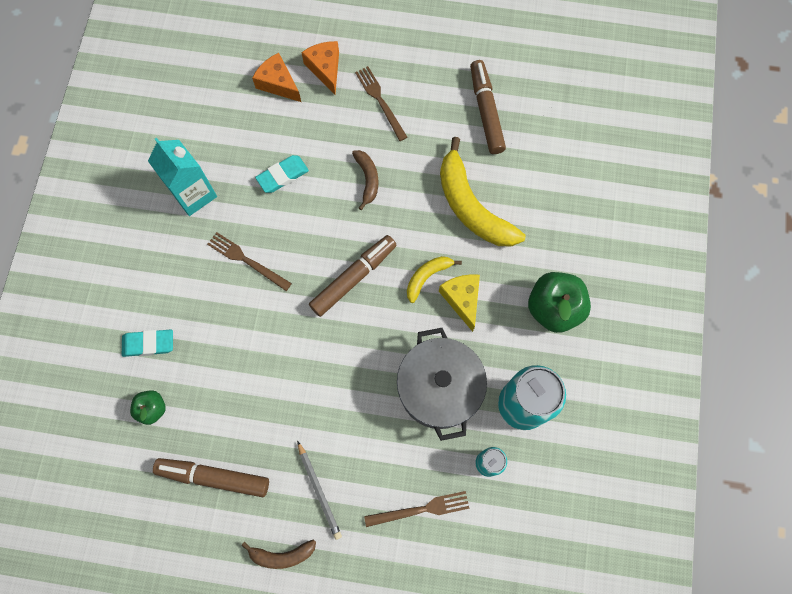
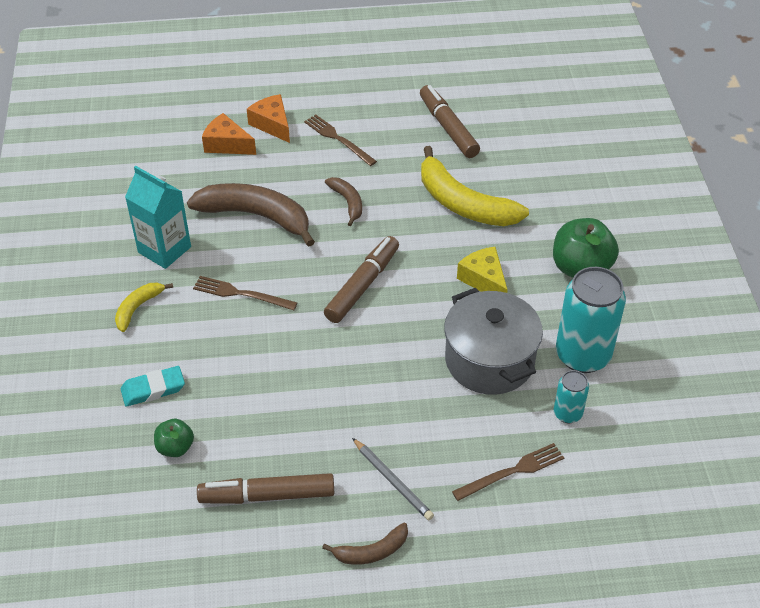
camera: 15 degrees left, 25 degrees down
turquoise eraser [255,155,309,193] -> brown banana [187,183,315,247]
yellow banana [407,256,462,303] -> yellow banana moved to [115,283,173,332]

